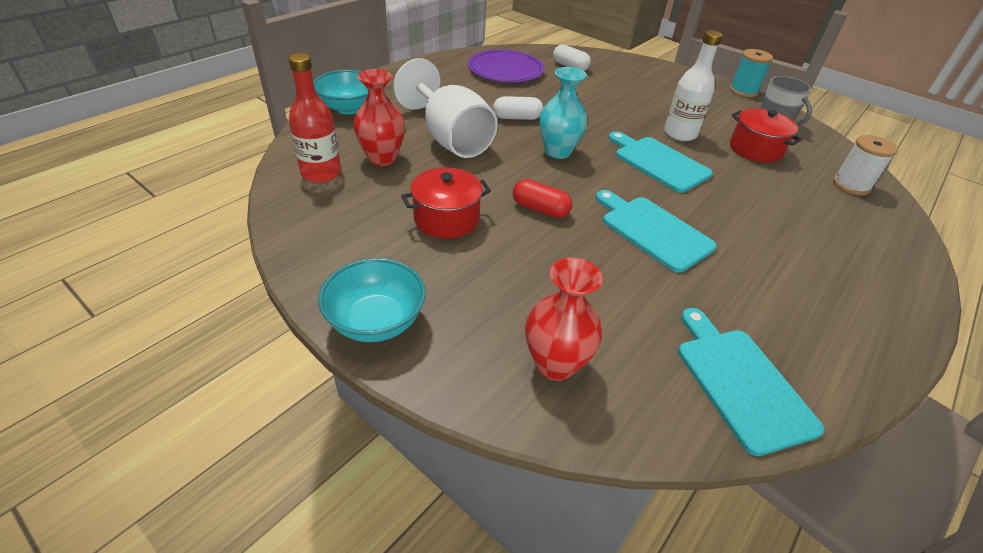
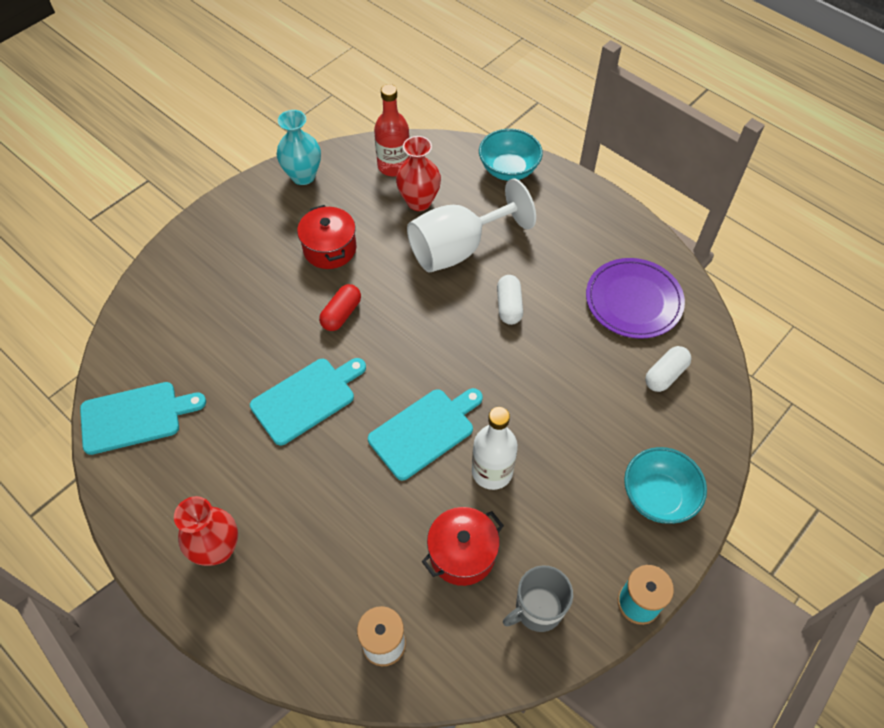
camera: 95 degrees right, 15 degrees up
turquoise bowl [318,258,426,342] -> turquoise bowl moved to [624,447,707,524]
red vase [525,258,603,381] -> red vase moved to [174,496,238,566]
turquoise vase [539,67,587,159] -> turquoise vase moved to [277,110,321,185]

